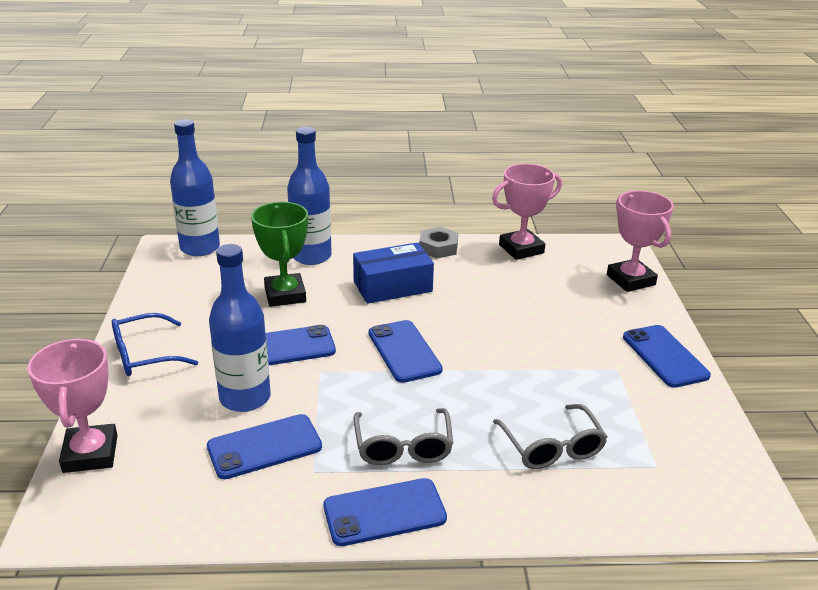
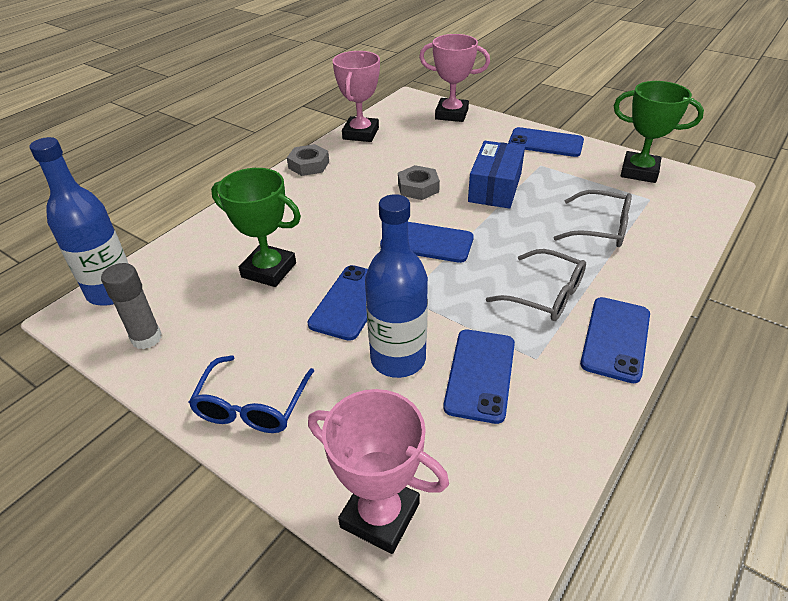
camera: 50 degrees left, 10 degrees up
blue bottle [287,127,332,265] -> none
blue box [353,242,434,304] -> blue box moved to [468,141,525,209]
none -> grey glue stick [101,263,162,349]
none -> grey nut [398,165,440,200]
none -> green trophy [614,81,704,183]

